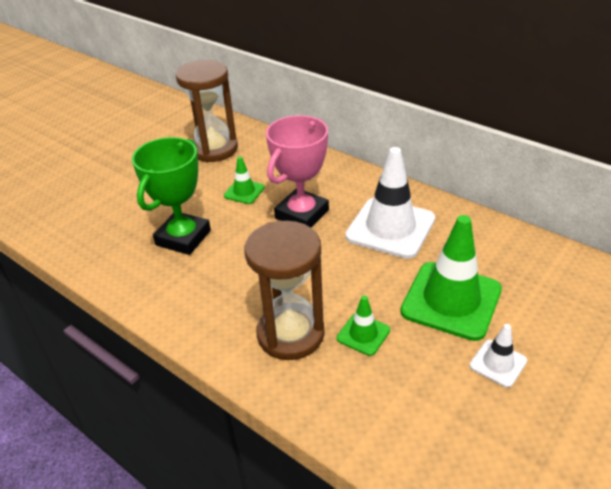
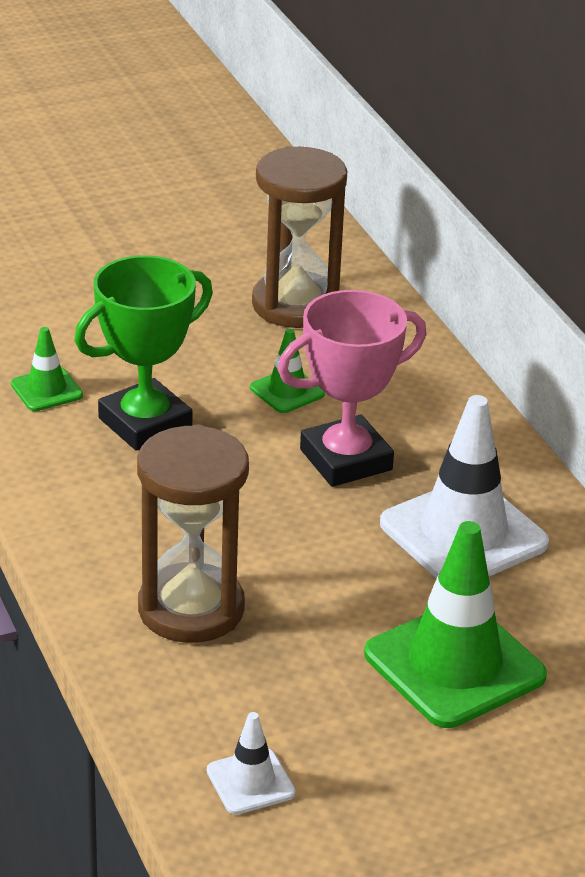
camera: 25 degrees right, 5 degrees down
green traffic cone [337,295,390,356] -> green traffic cone moved to [11,327,83,411]
white traffic cone [469,324,527,388] -> white traffic cone moved to [207,712,296,815]

